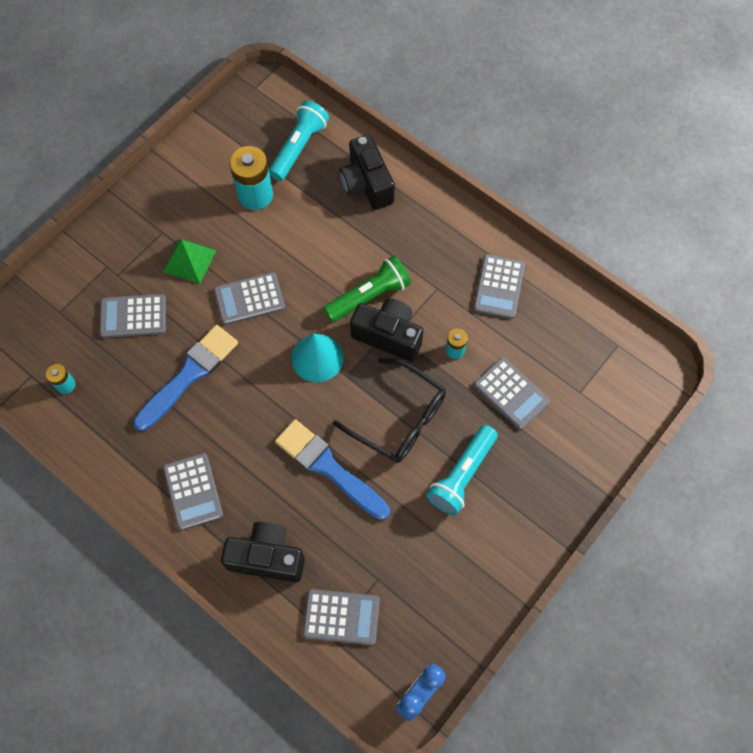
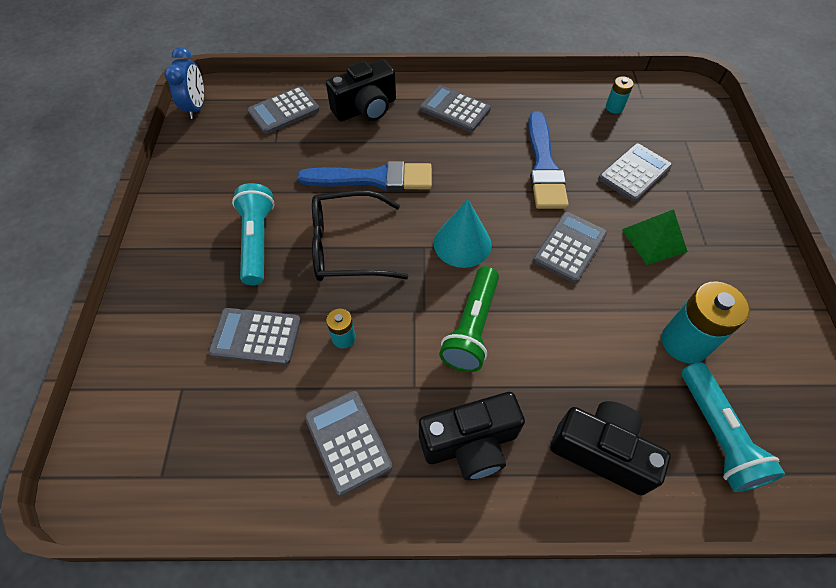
camera: 140 degrees right, 10 degrees down
black camera [350,298,424,362] -> black camera moved to [419,392,525,480]

